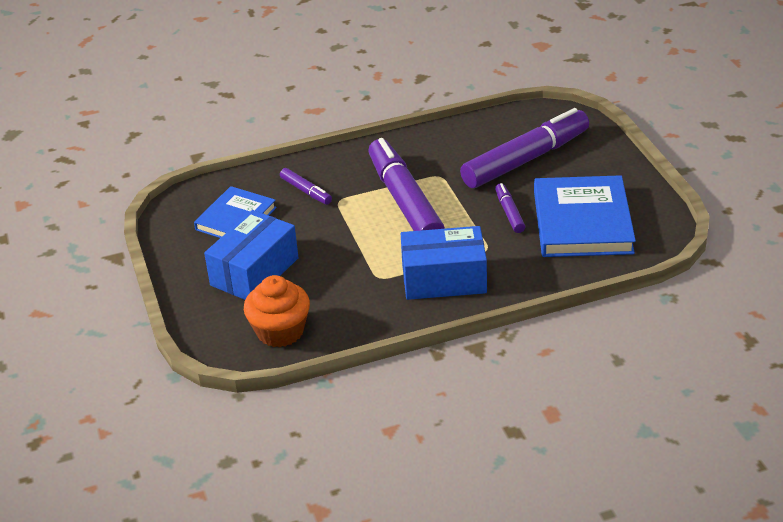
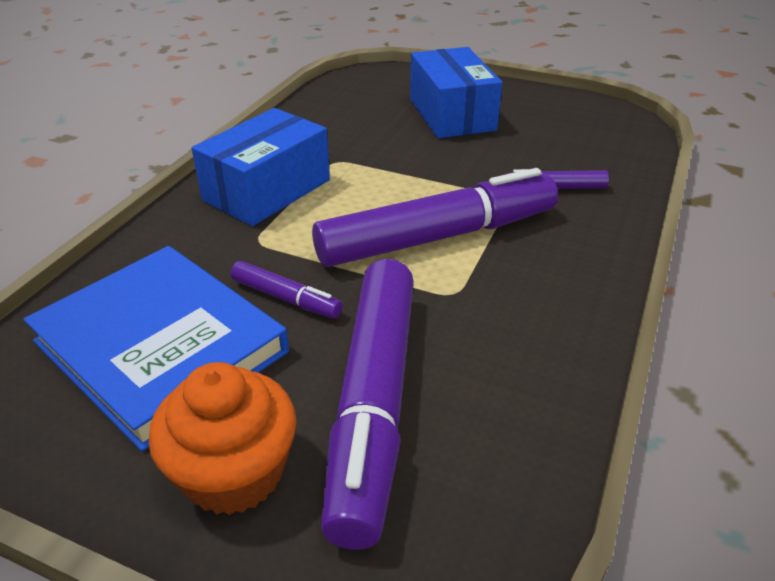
camera: 130 degrees right, 0 degrees up
blue book [194,186,277,238] -> none
orange cupcake [244,275,310,348] -> orange cupcake moved to [148,362,297,515]
purple marker [368,138,445,231] -> purple marker turned 45 degrees counterclockwise [312,168,558,267]

